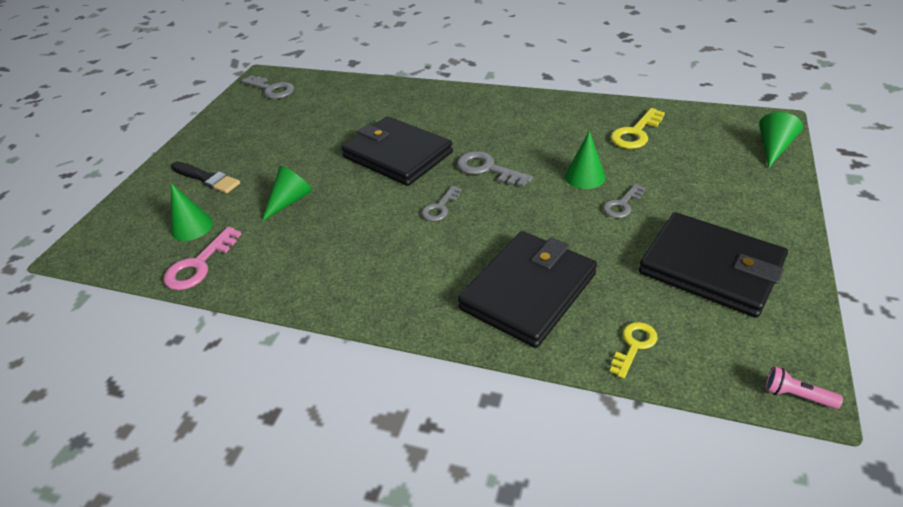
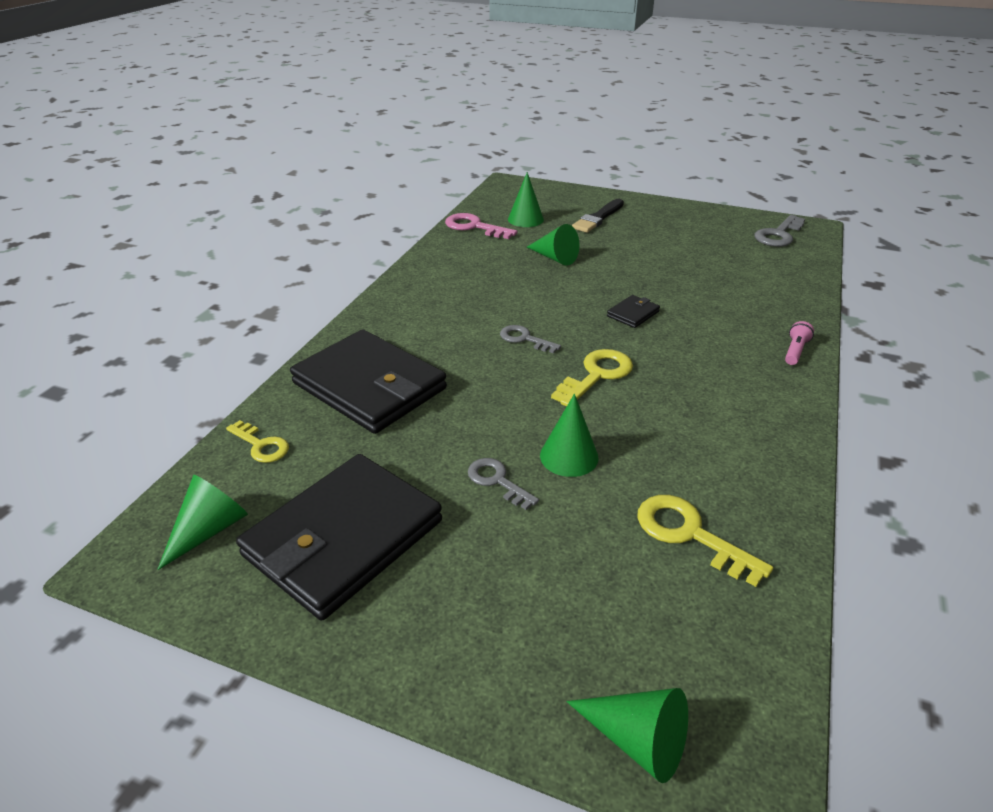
camera: 90 degrees right, 5 degrees down
black wallet [341,116,453,186] -> black wallet [607,295,660,328], size x0.41
grey key [457,151,533,187] -> yellow key [551,349,633,407]
pink flashlight [766,366,843,409] -> pink flashlight moved to [785,321,814,365]
none -> green cone [157,475,248,570]

